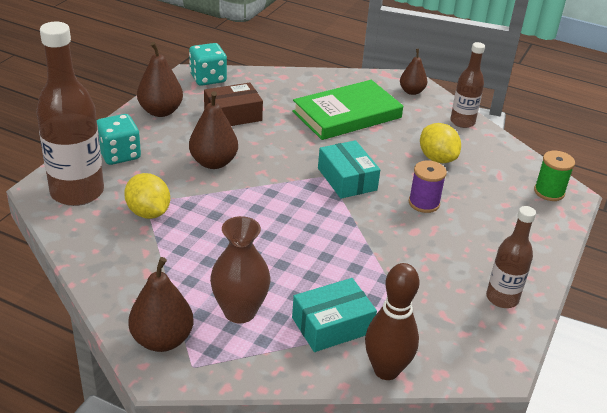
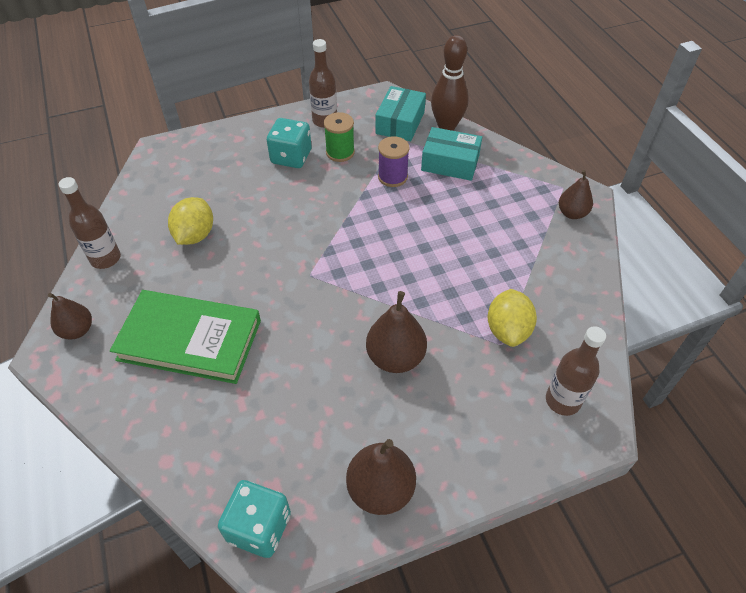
camera: 135 degrees left, 15 degrees up
brown bottle [36,22,104,206] -> brown bottle [546,326,606,416], size x0.56
turquoise dice [97,114,141,165] -> turquoise dice moved to [267,118,312,168]
brown pear [128,257,193,352] -> brown pear [559,170,593,219], size x0.65
brown box [204,83,263,126] -> none
brown vase [210,216,270,323] -> none
turquoise box [318,140,380,199] -> turquoise box moved to [375,86,426,141]
purple spool [409,161,447,213] -> purple spool moved to [378,136,410,187]
green spool [534,151,575,201] -> green spool moved to [324,112,355,162]

